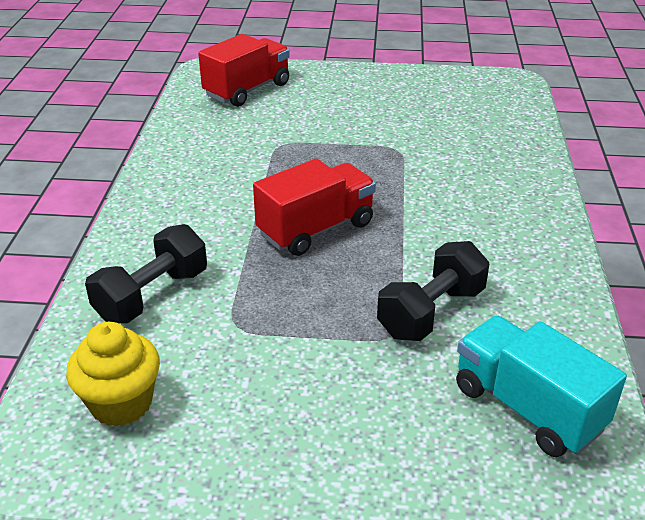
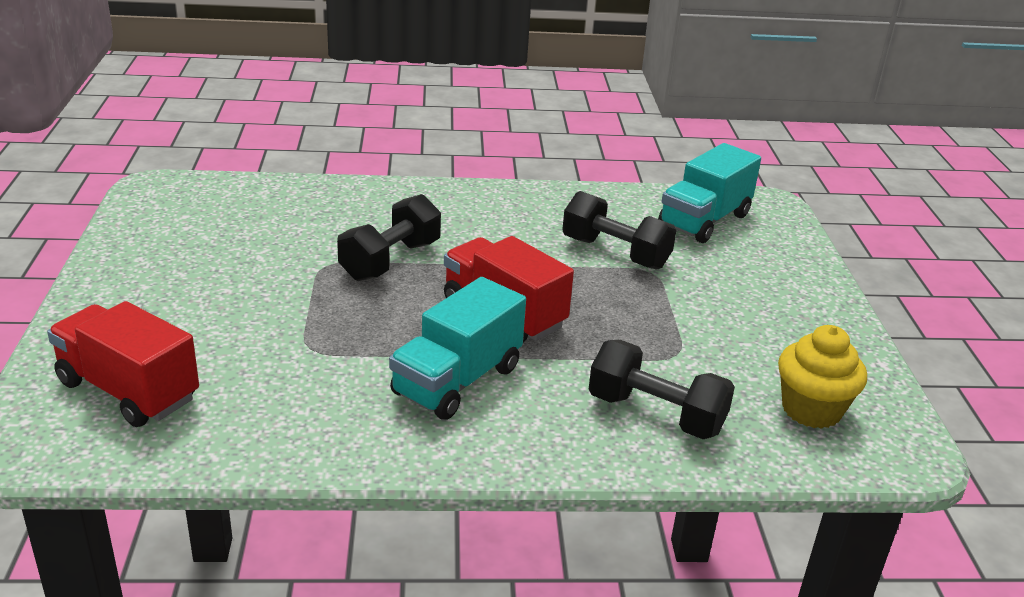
camera: 100 degrees left, 5 degrees down
none -> black dumbbell [337,194,441,281]
none -> turquoise truck [389,277,526,420]

